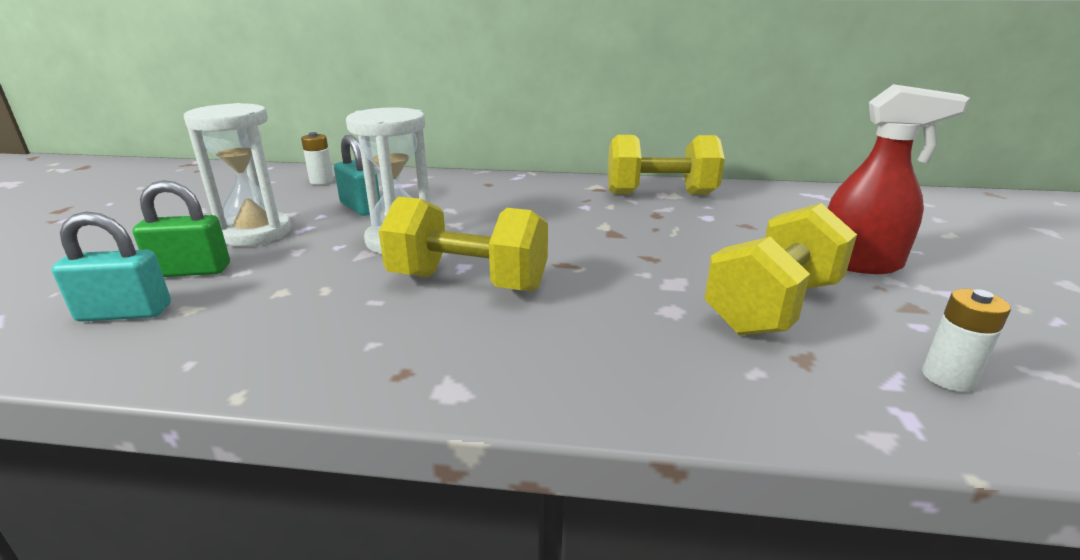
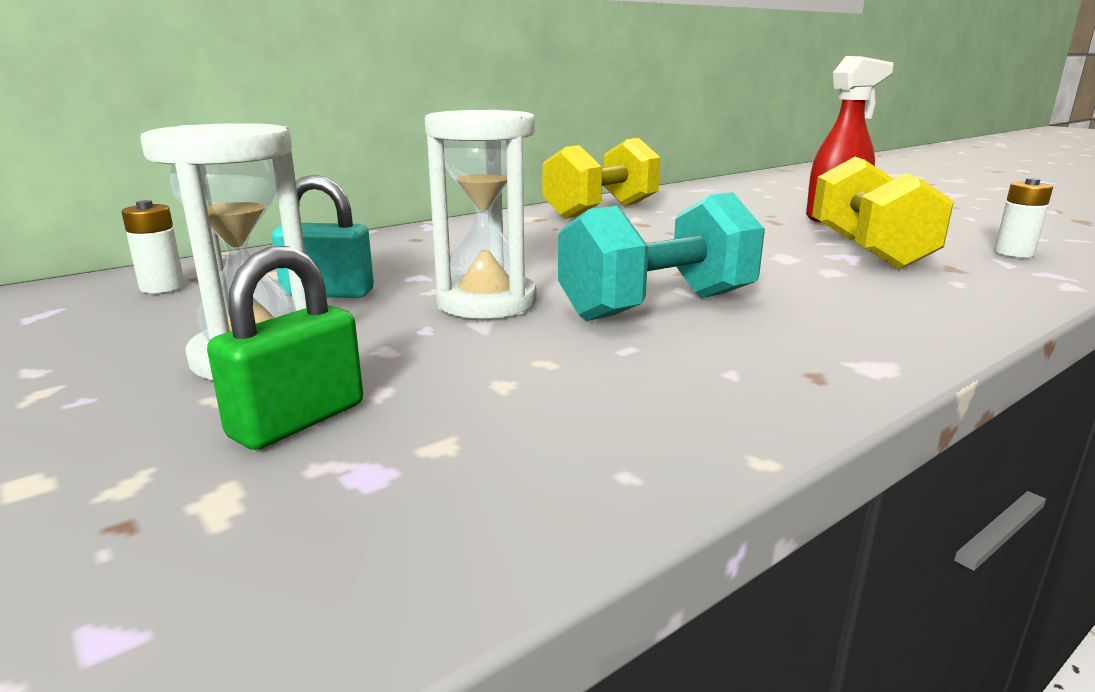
camera: 45 degrees left, 5 degrees down
turquoise padlock [52,212,171,322] -> none
yellow dumbbell [379,197,548,292] -> turquoise dumbbell [558,192,765,321]

